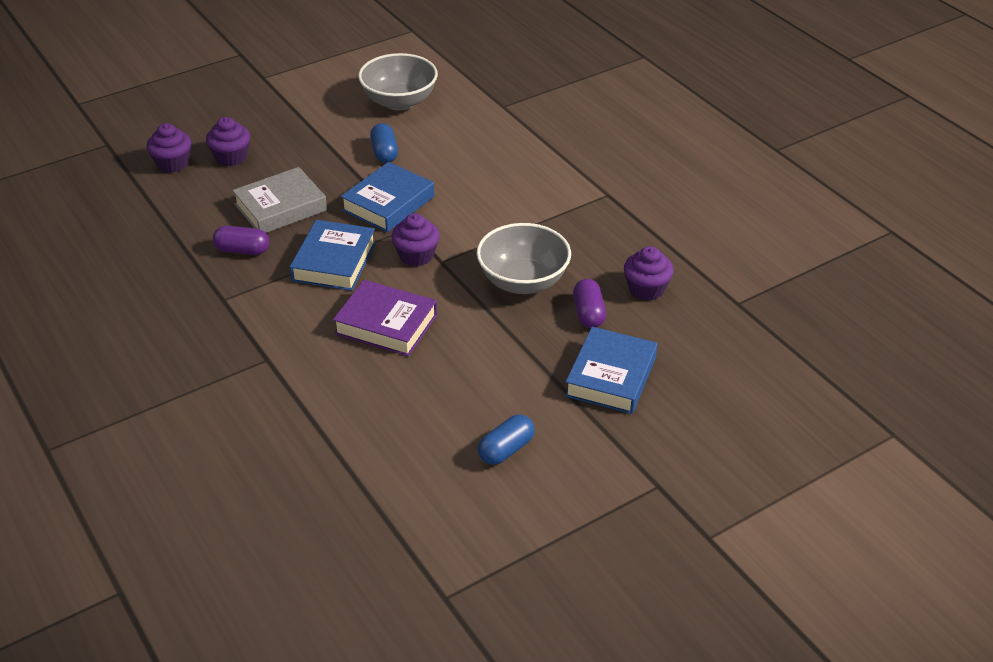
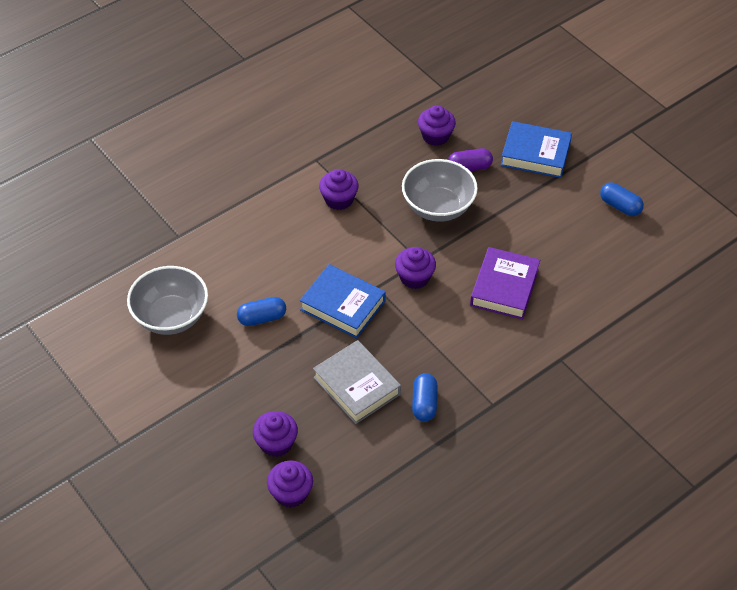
camera: 95 degrees left, 10 degrees up
purple capsule [213,226,269,255] -> blue capsule [412,373,438,421]
blue book [290,220,376,291] -> none
none -> purple cupcake [319,169,359,210]

